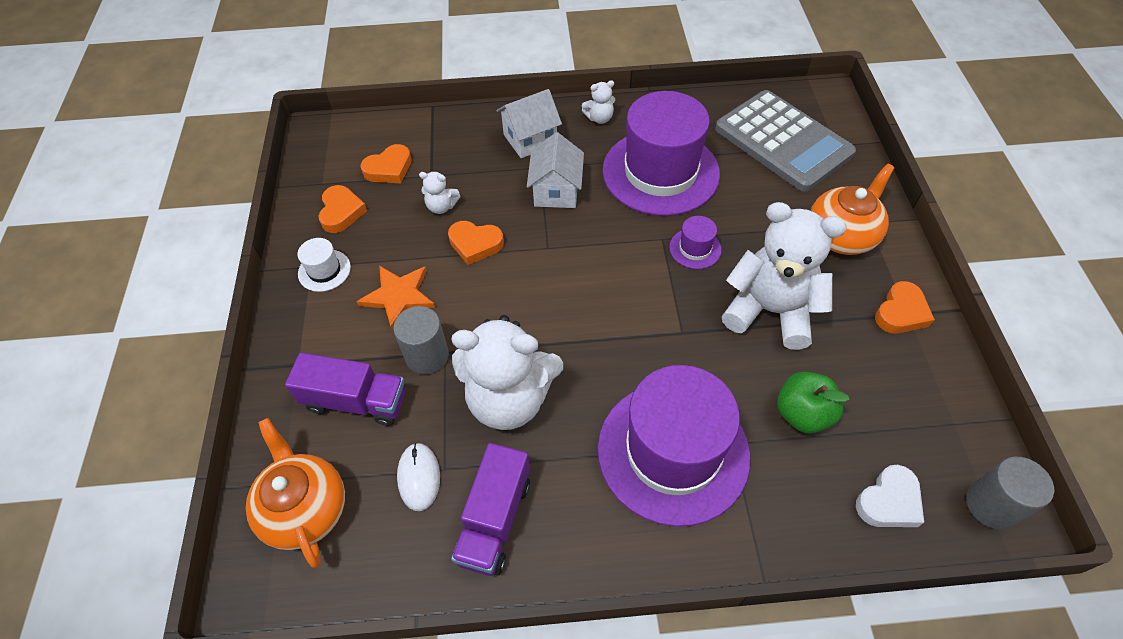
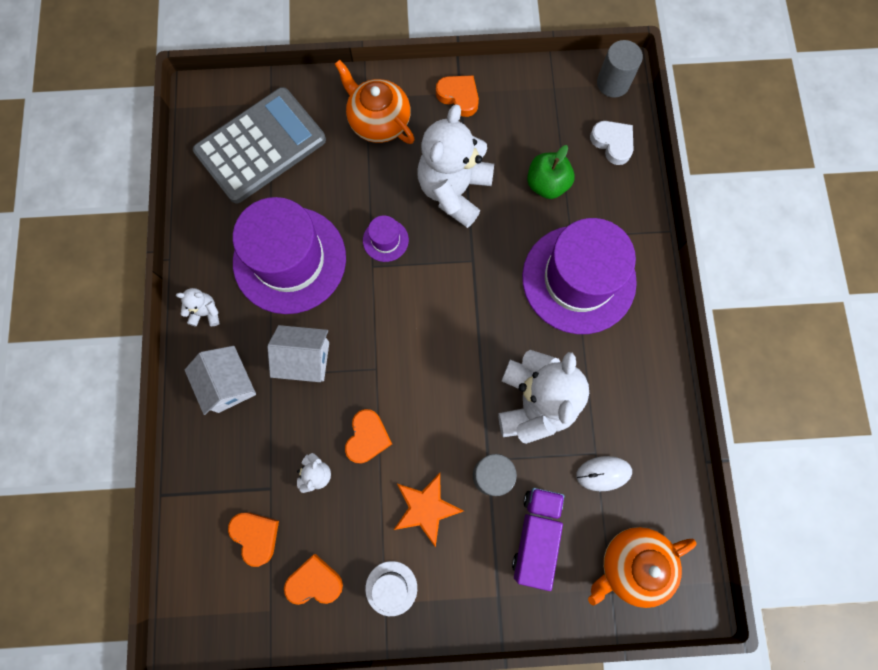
camera: 90 degrees left, 20 degrees up
purple truck [451,443,530,576] -> none
white teddy bear [582,80,615,124] -> white teddy bear turned 75 degrees counterclockwise [176,288,220,327]

